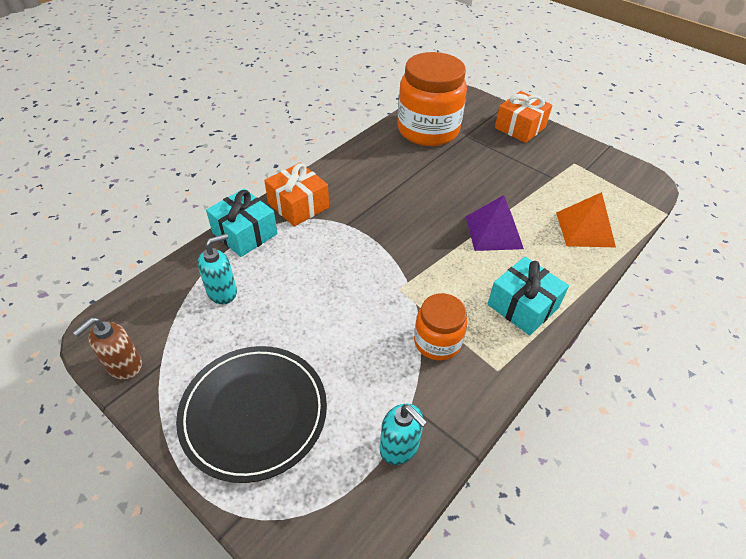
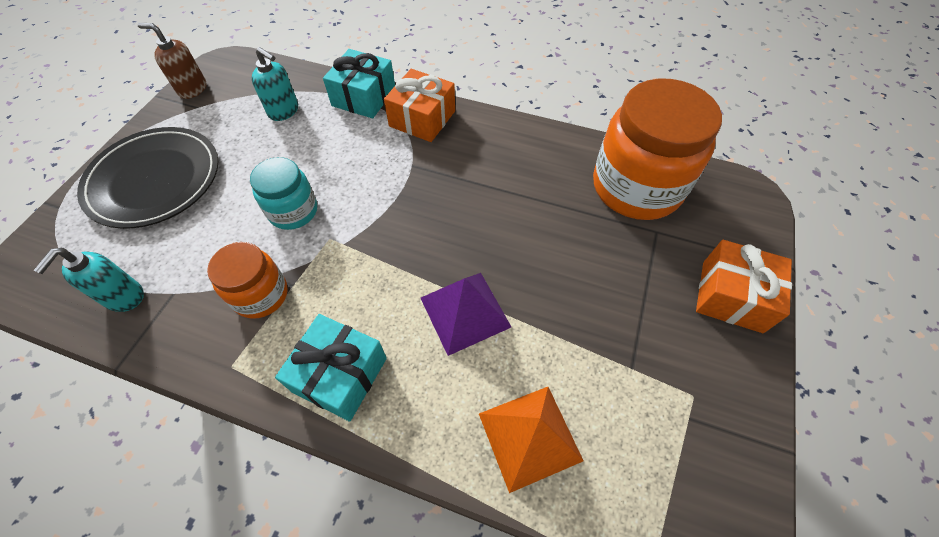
camera: 70 degrees right, 10 degrees up
none -> turquoise jar [250,157,317,230]

